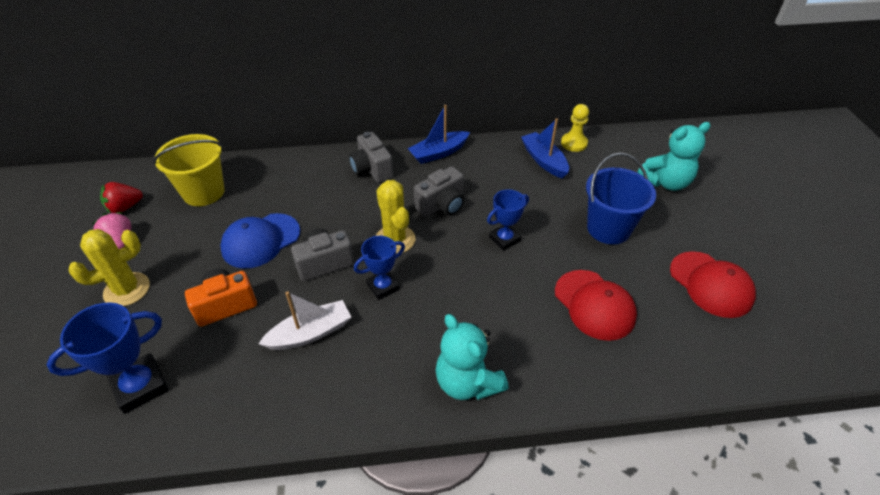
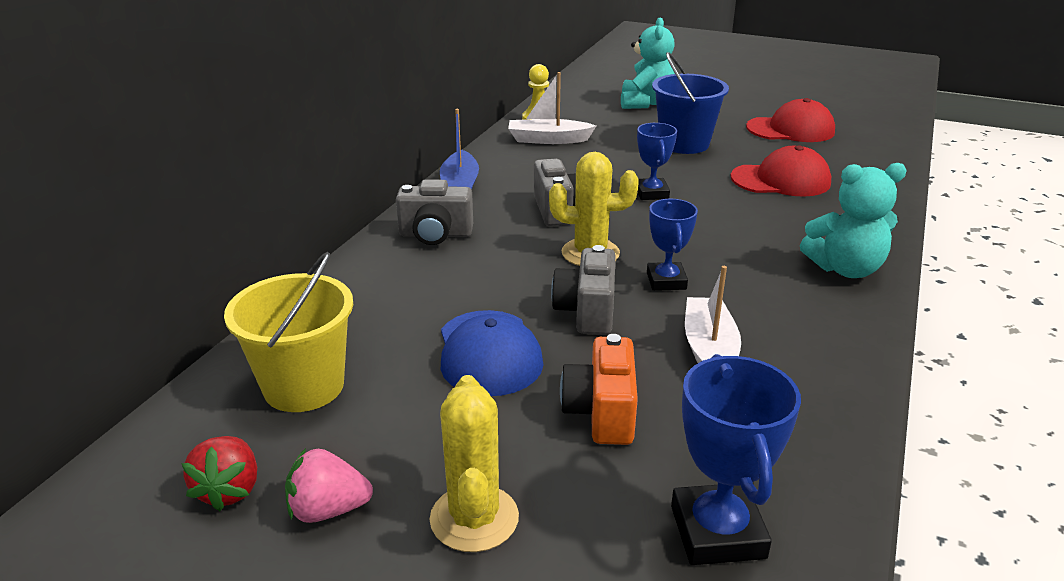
camera: 60 degrees left, 15 degrees down
blue boat [521,118,569,178] -> white boat [508,72,596,144]

